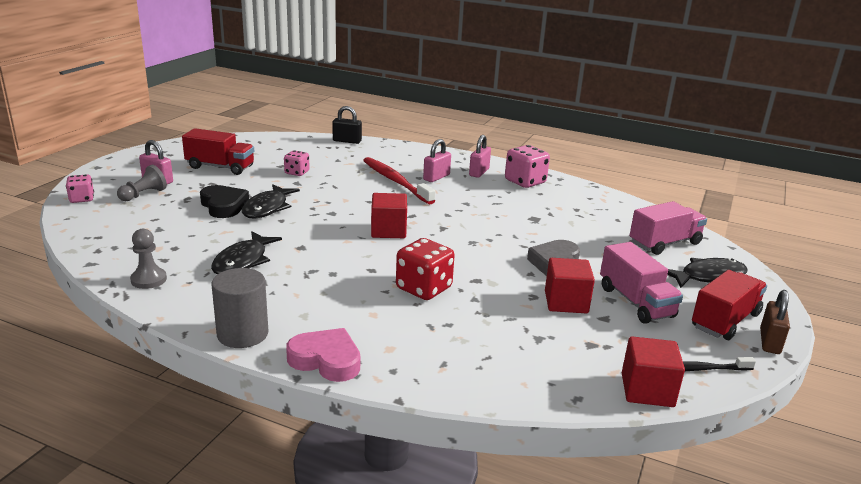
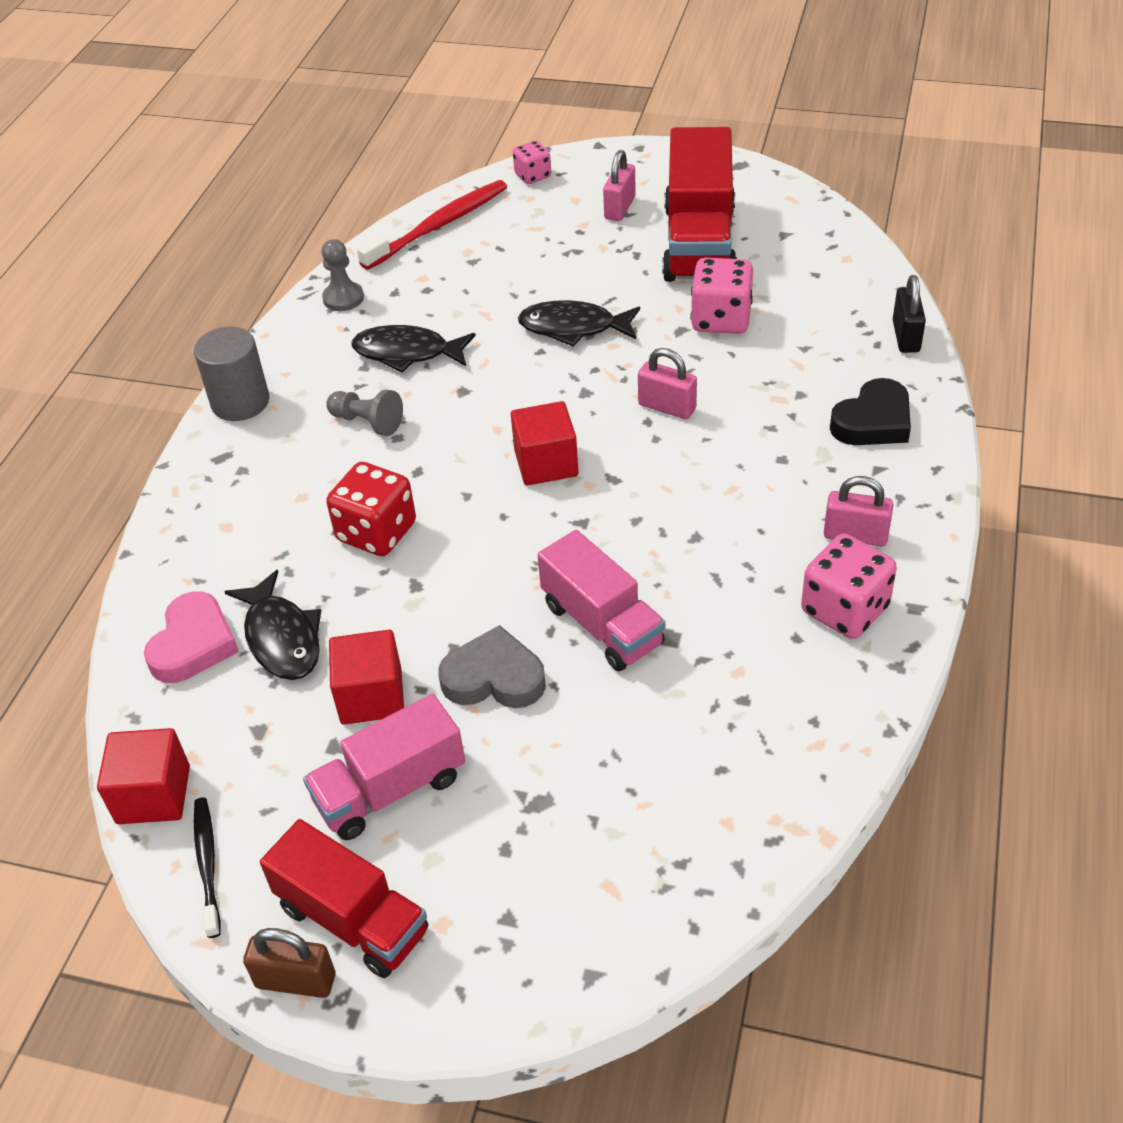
camera: 85 degrees right, 20 degrees up
grey pawn [117,165,167,201] -> grey pawn moved to [326,390,403,436]
red truck [182,128,254,175] -> red truck [662,127,737,282], size x1.54
black heart [200,185,249,218] -> black heart moved to [830,378,911,445]
pink dice [284,150,310,176] -> pink dice [690,258,753,334], size x1.66
pink heart [286,328,360,382] -> pink heart moved to [144,591,239,683]
red toothbrush [363,157,436,204] -> red toothbrush moved to [357,180,507,270]
pink padlock [423,139,451,182] -> pink padlock moved to [638,348,697,419]
pink truck [630,201,707,255] -> pink truck moved to [538,530,665,671]
black fish [668,258,747,288] -> black fish moved to [224,570,321,680]

